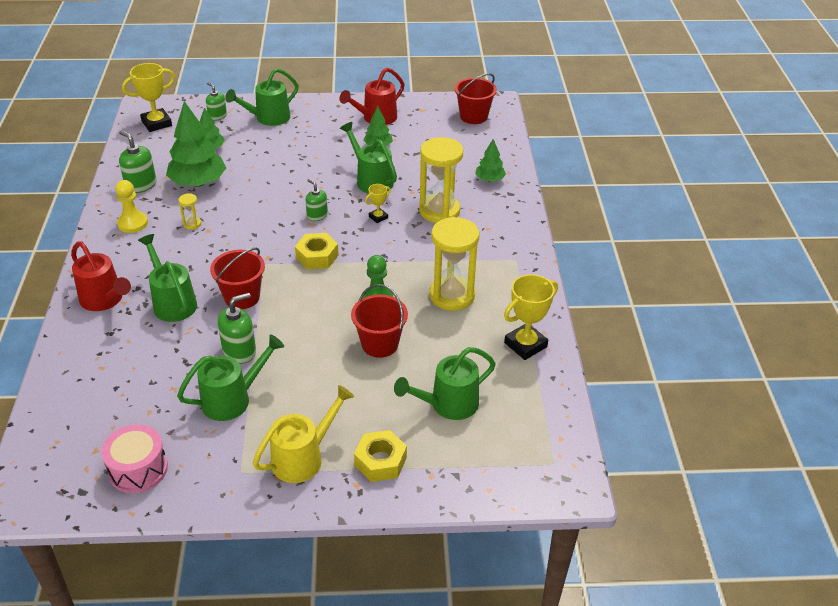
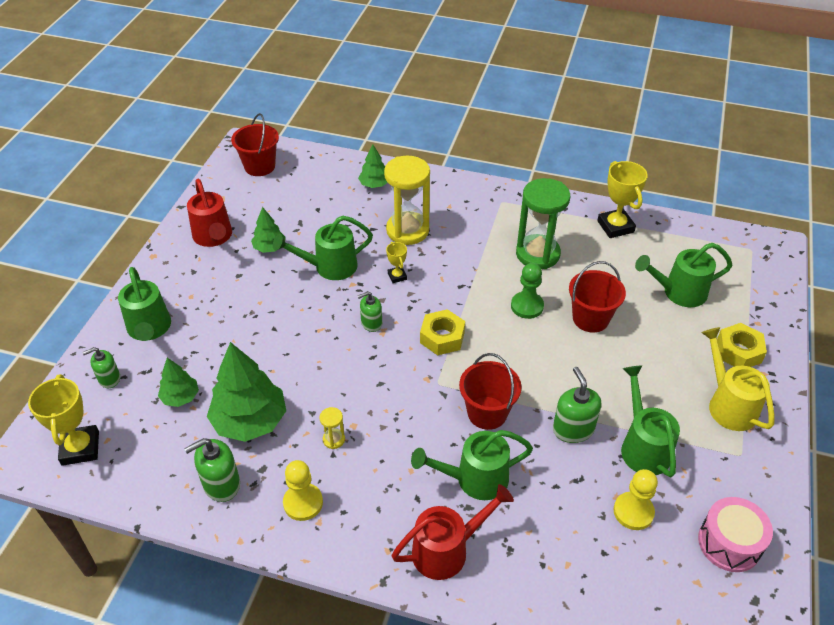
camera: 70 degrees left, 5 degrees up
green watering can [394,347,496,420] -> green watering can turned 90 degrees clockwise [635,243,732,307]
yellow hourglass [430,217,479,311] -> green hourglass [516,178,570,269]
none -> yellow pawn [613,469,658,530]

